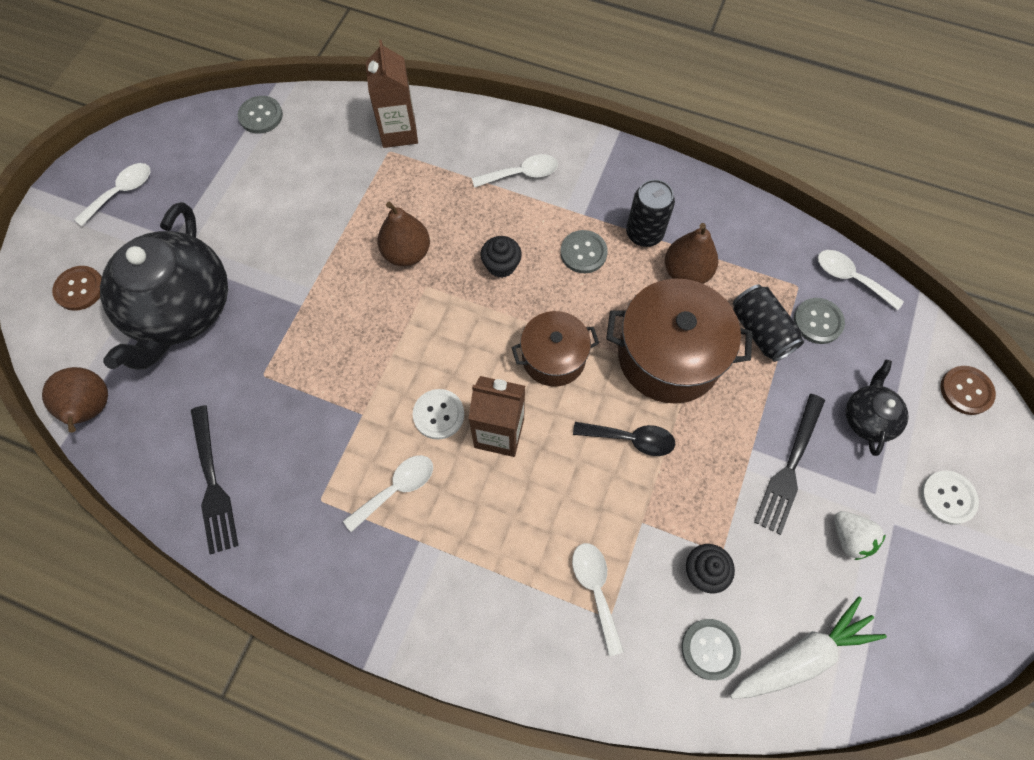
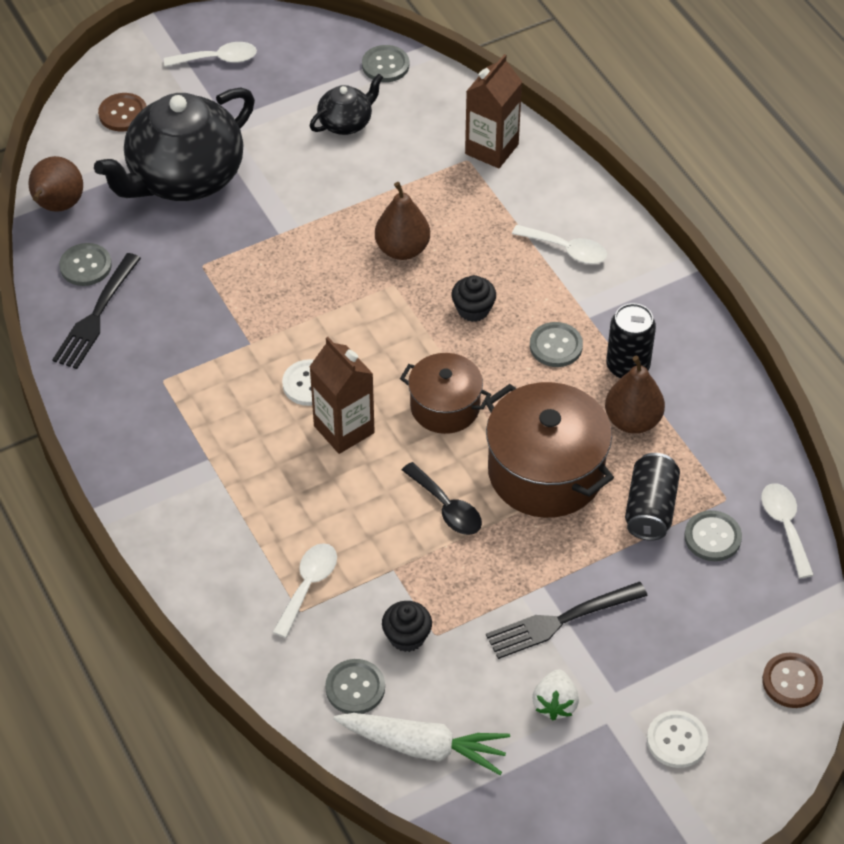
camera: 40 degrees right, 15 degrees down
white spoon [343,455,433,532] -> none
black teapot [846,359,909,456] -> black teapot moved to [310,74,383,135]
none -> grey button [59,243,112,286]

